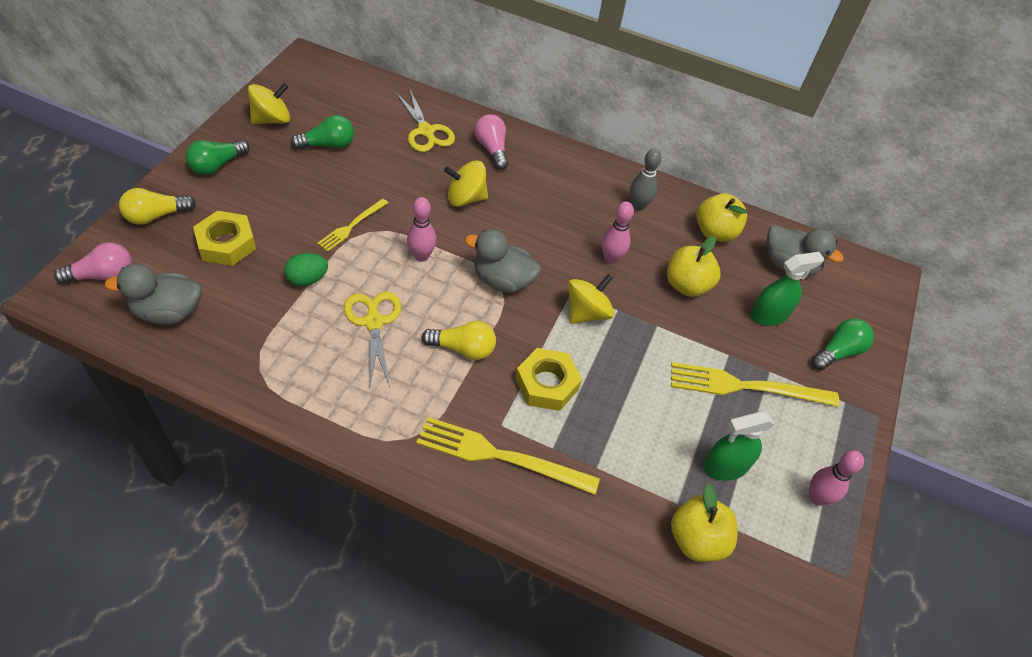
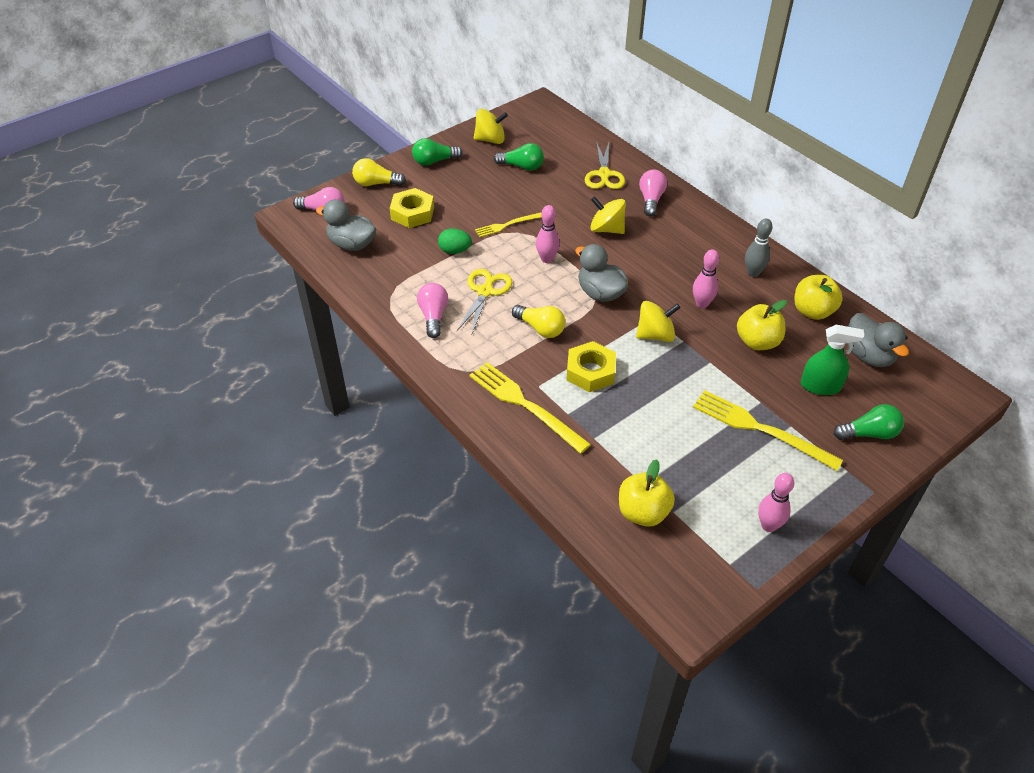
camera: 35 degrees right, 5 degrees down
green spray bottle [703,411,775,481] -> none
none -> pink light bulb [417,283,448,338]

